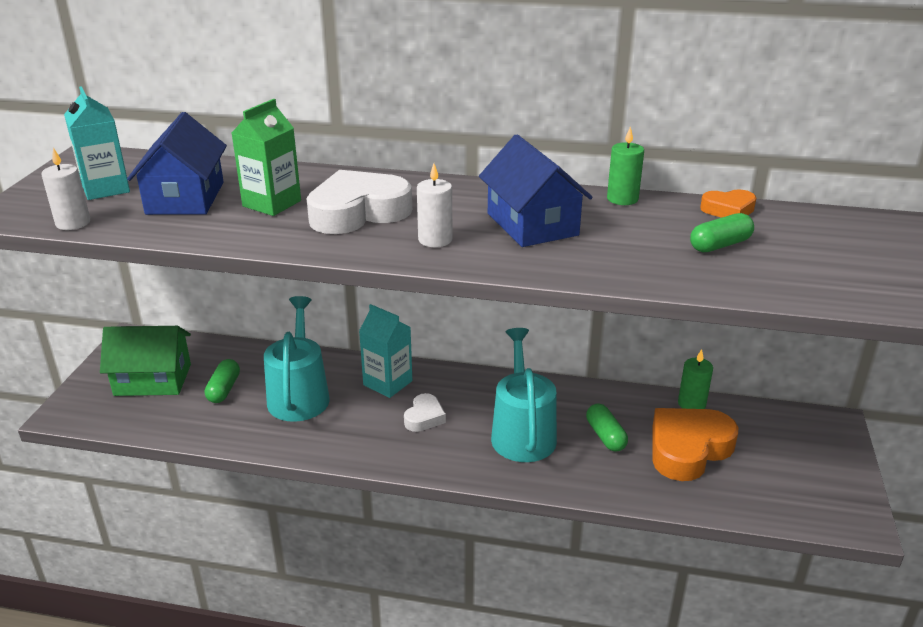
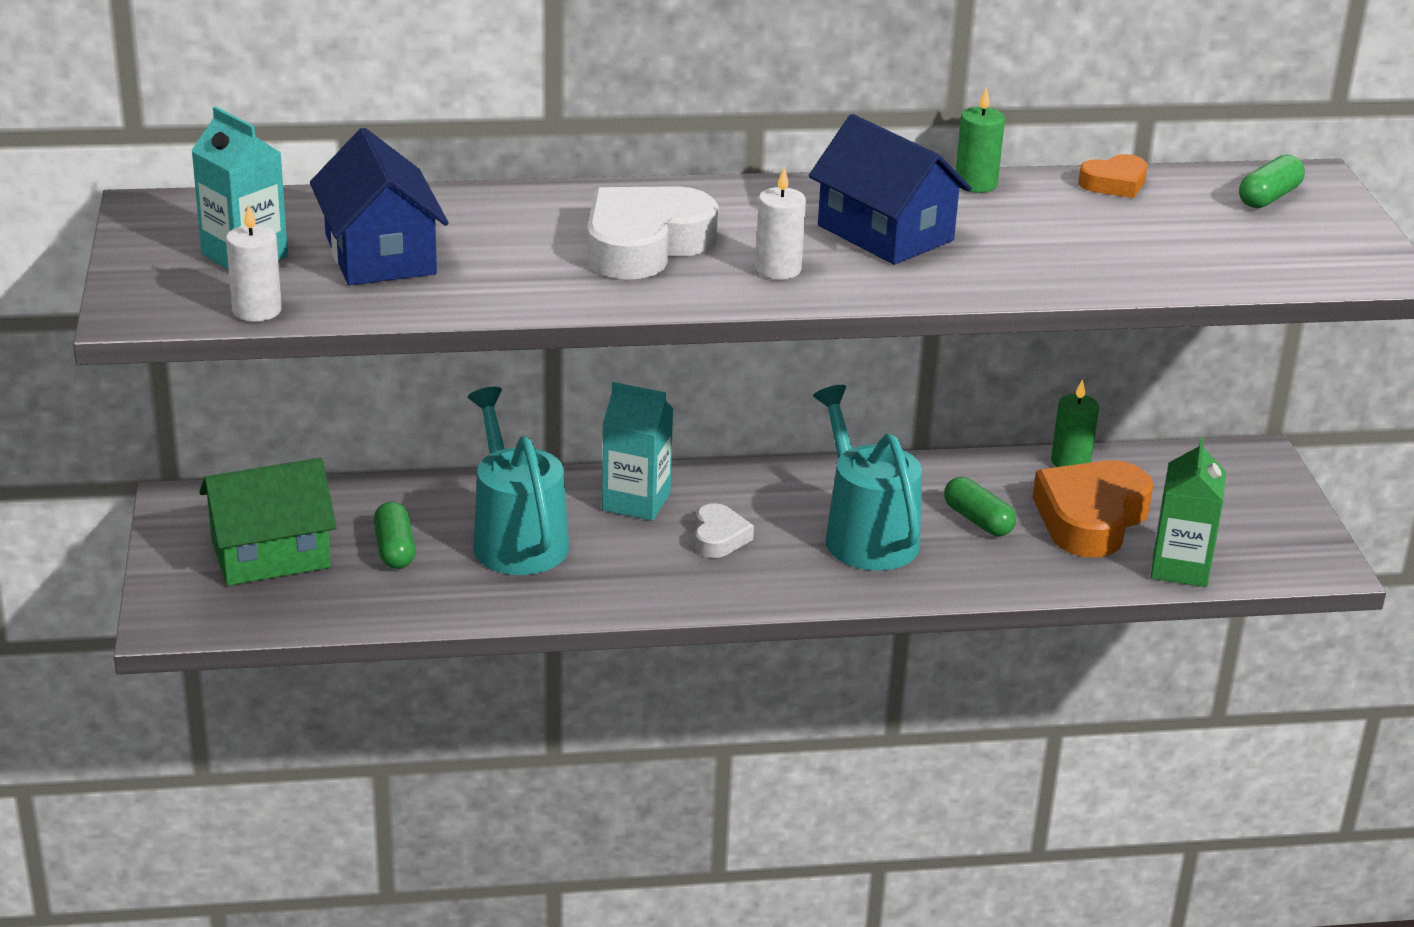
camera: 20 degrees left, 0 degrees up
green carton [232,99,301,216] -> green carton moved to [1151,438,1226,587]
green capsule [690,213,754,252] -> green capsule moved to [1239,155,1305,208]

